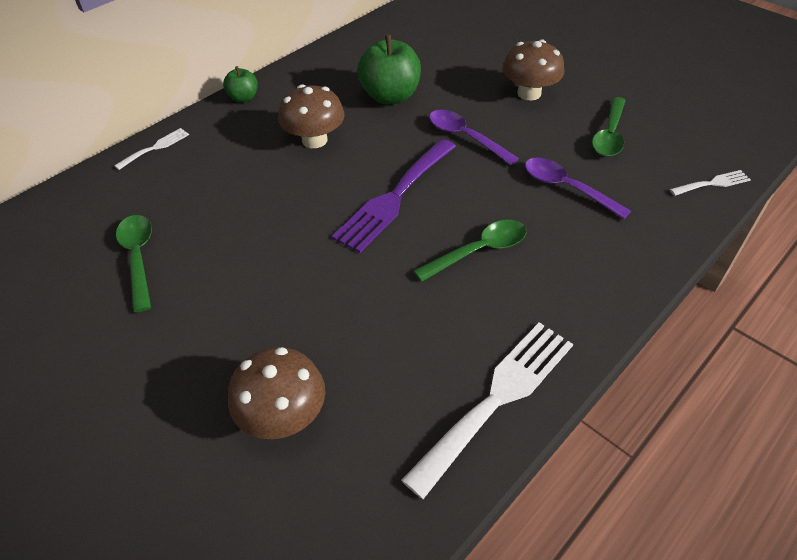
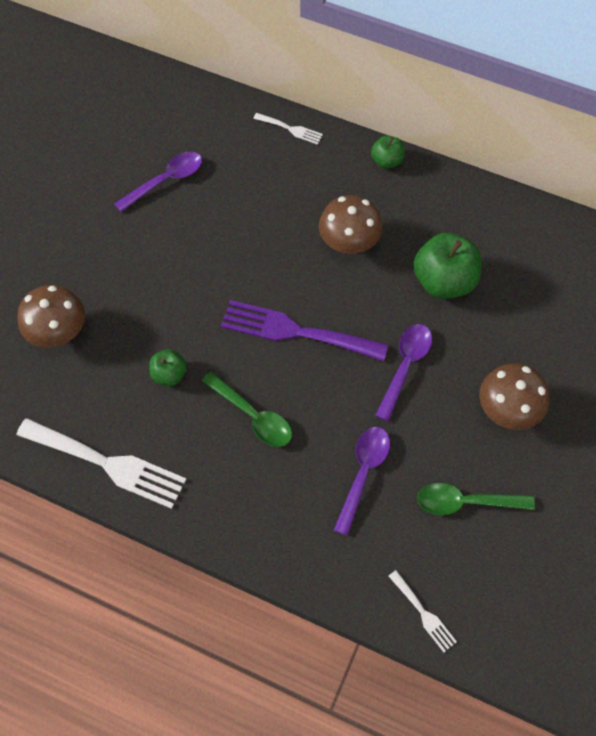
camera: 70 degrees right, 15 degrees up
green spoon [116,215,152,312] -> purple spoon [114,152,202,212]
none -> green apple [149,349,187,386]

